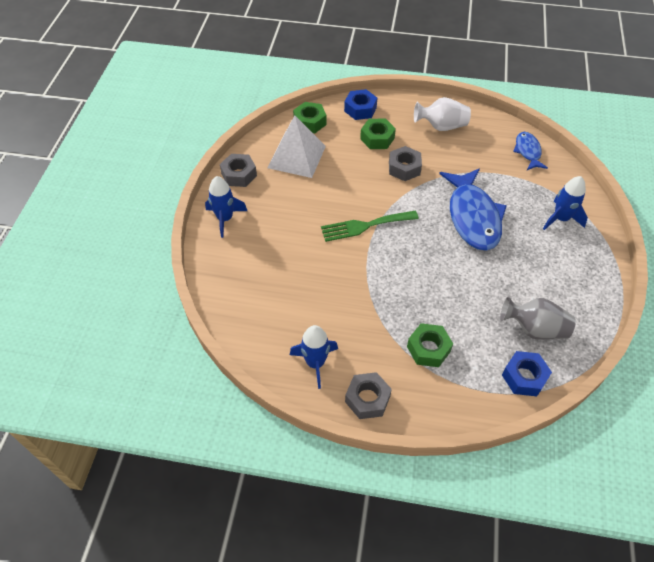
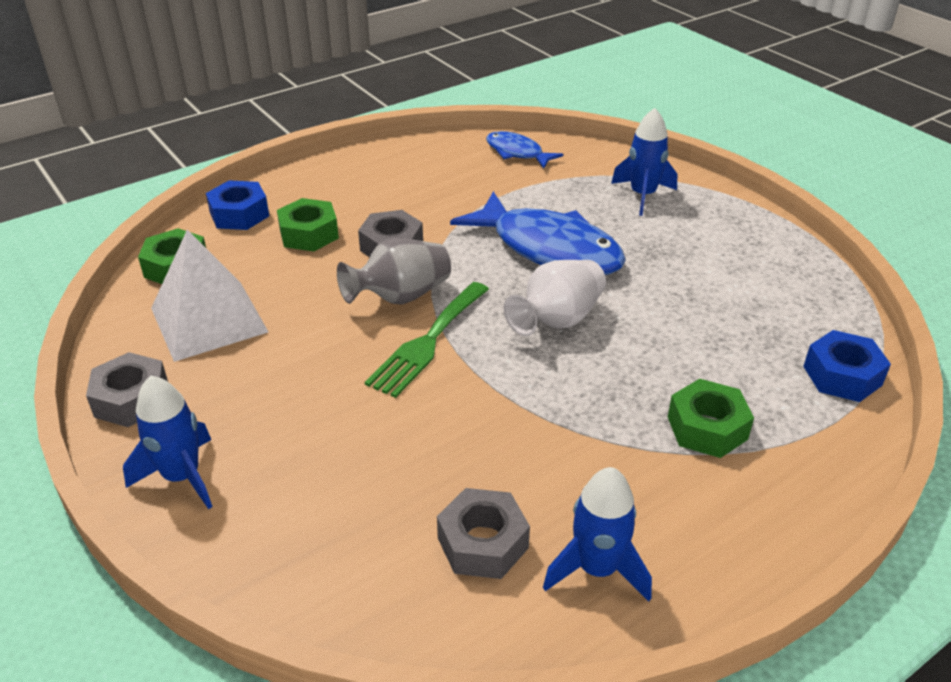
camera: 45 degrees left, 15 degrees down
grey nut [345,372,392,419] -> grey nut moved to [437,488,530,579]
white vase [414,97,471,131] -> white vase moved to [504,260,606,336]
grey vase [500,296,576,340] -> grey vase moved to [337,238,451,305]

